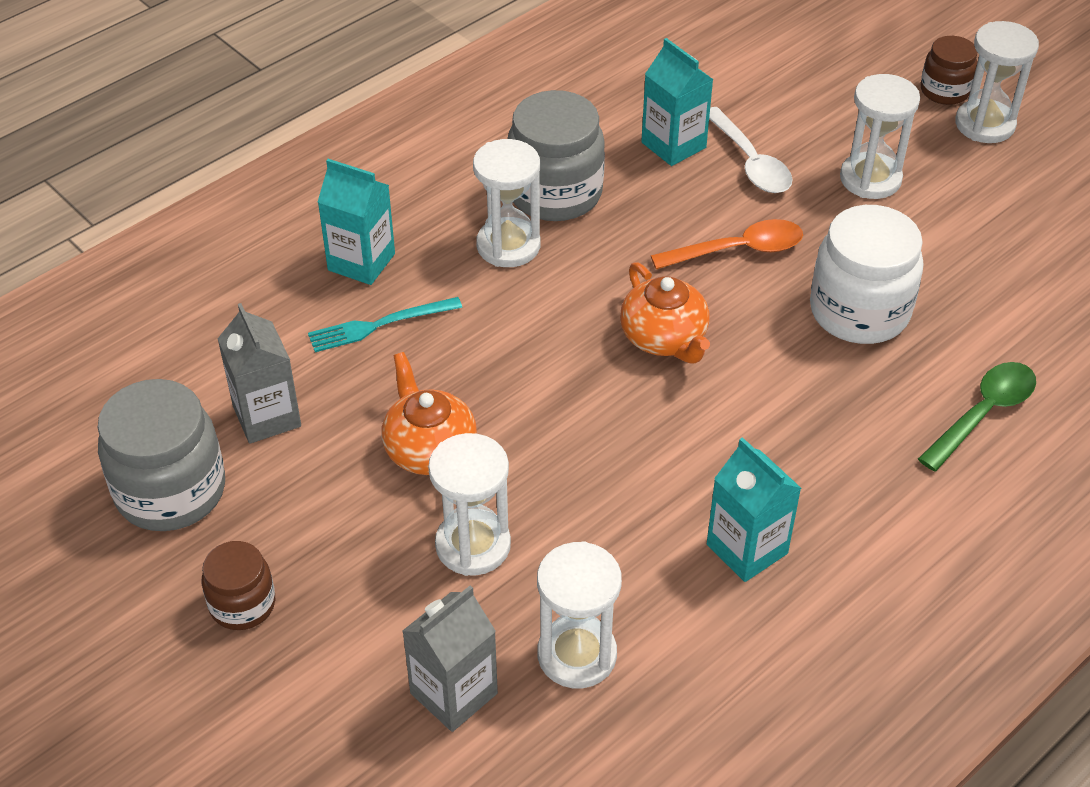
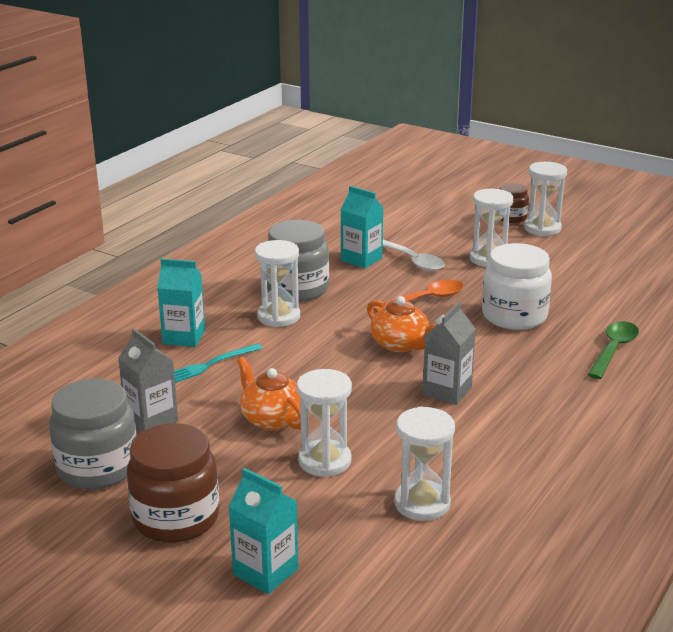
camera: 15 degrees left, 20 degrees down
brown jar [202,541,275,630] -> brown jar [127,423,219,543], size x1.77
grey carton [402,585,498,732] -> grey carton moved to [423,302,476,405]
turquoise carton [707,437,801,582] -> turquoise carton moved to [228,468,299,594]

